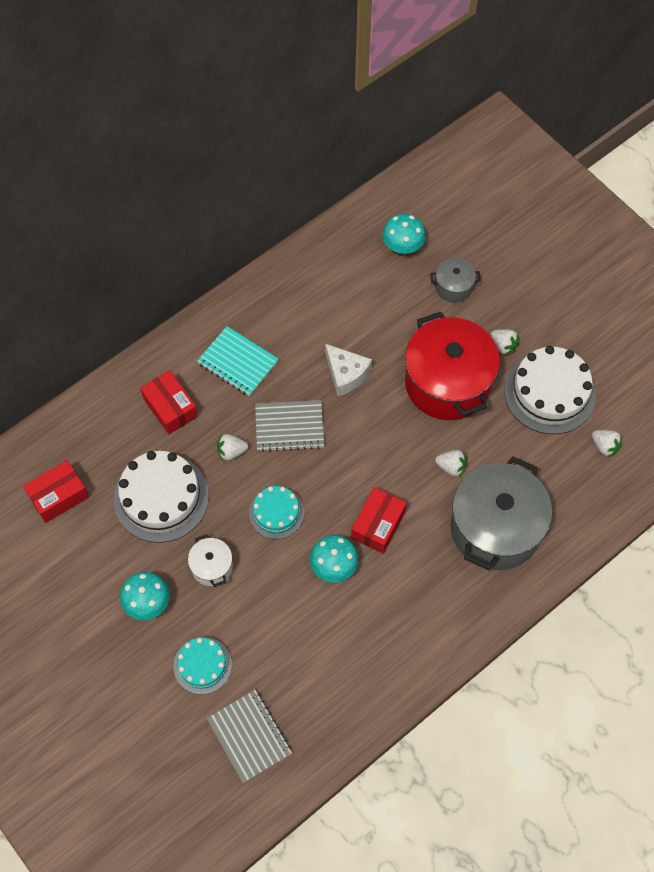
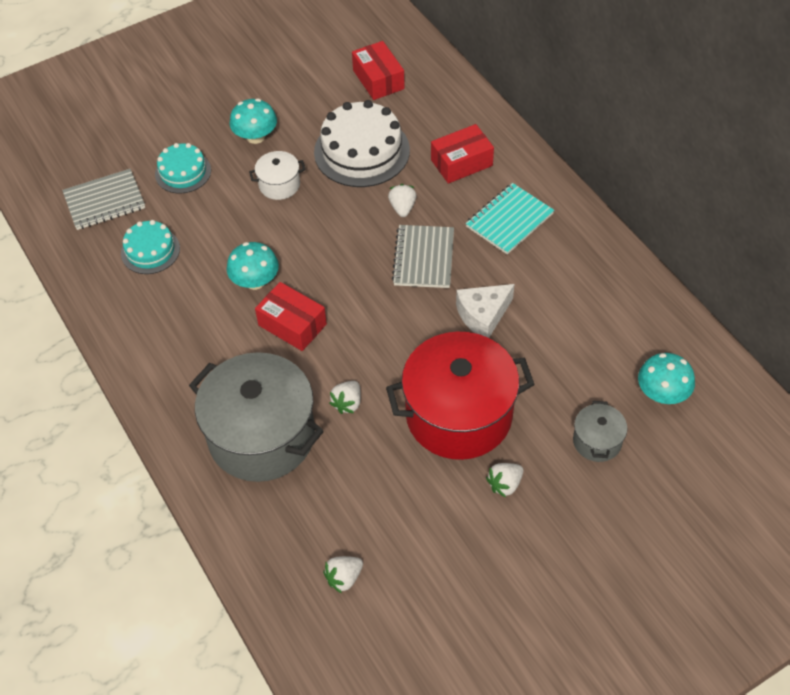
camera: 100 degrees right, 10 degrees down
turquoise cake [249,486,304,539] -> turquoise cake moved to [121,220,180,274]
white cake [504,346,596,434] -> none

